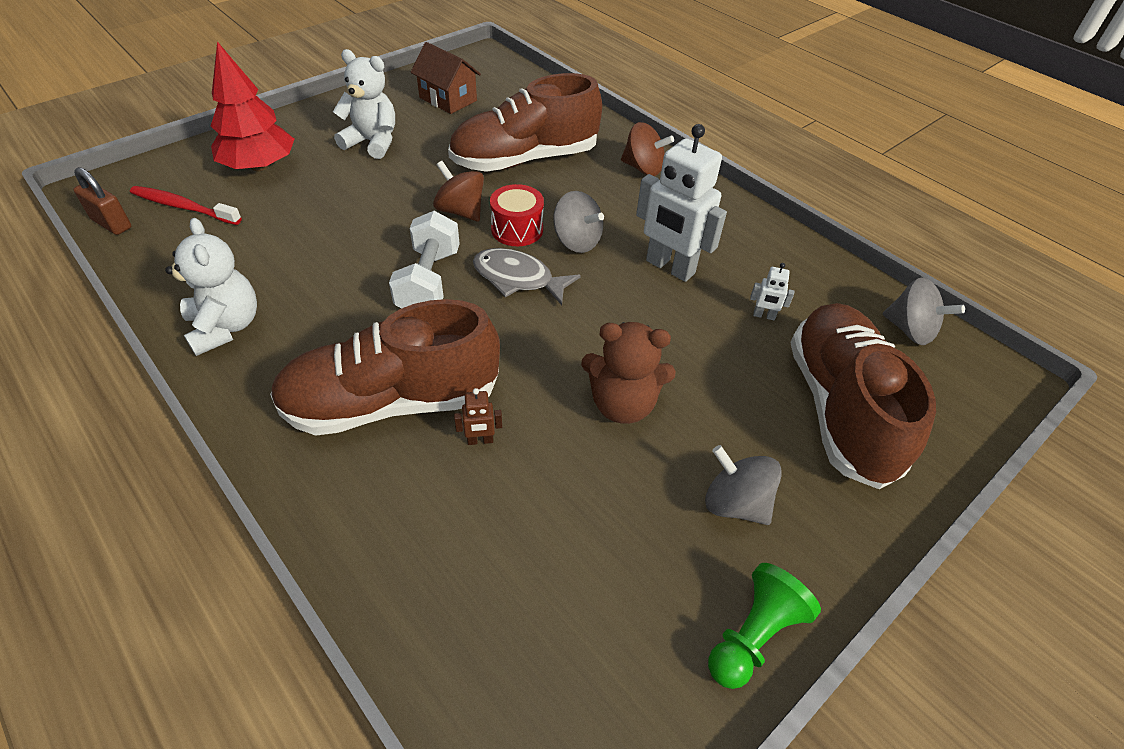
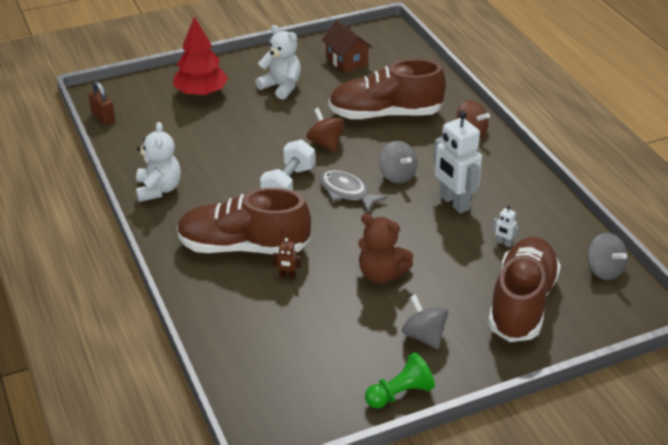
camera: 20 degrees right, 10 degrees down
red toothbrush [130,186,242,225] -> none
red drum [490,184,544,246] -> none

